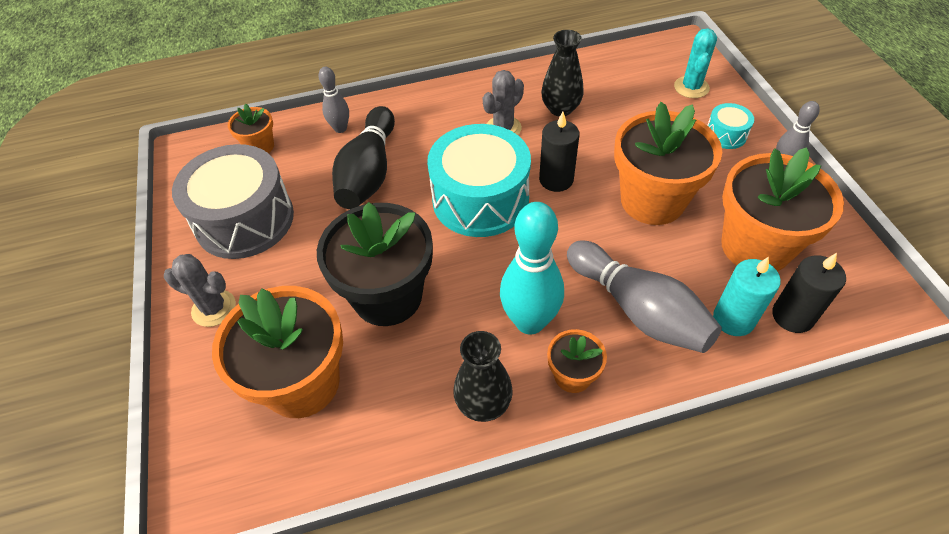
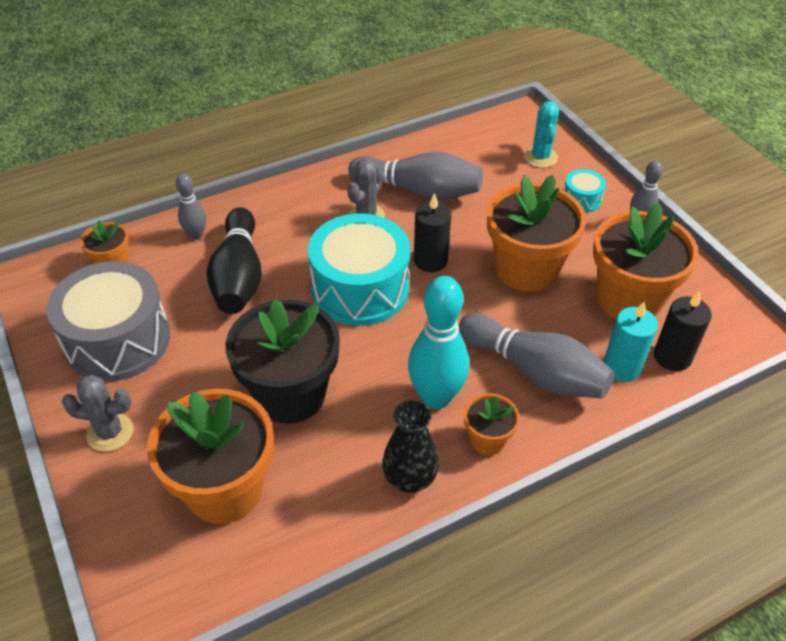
camera: 15 degrees left, 5 degrees down
black vase [541,30,583,117] -> grey bowling pin [348,152,483,200]

